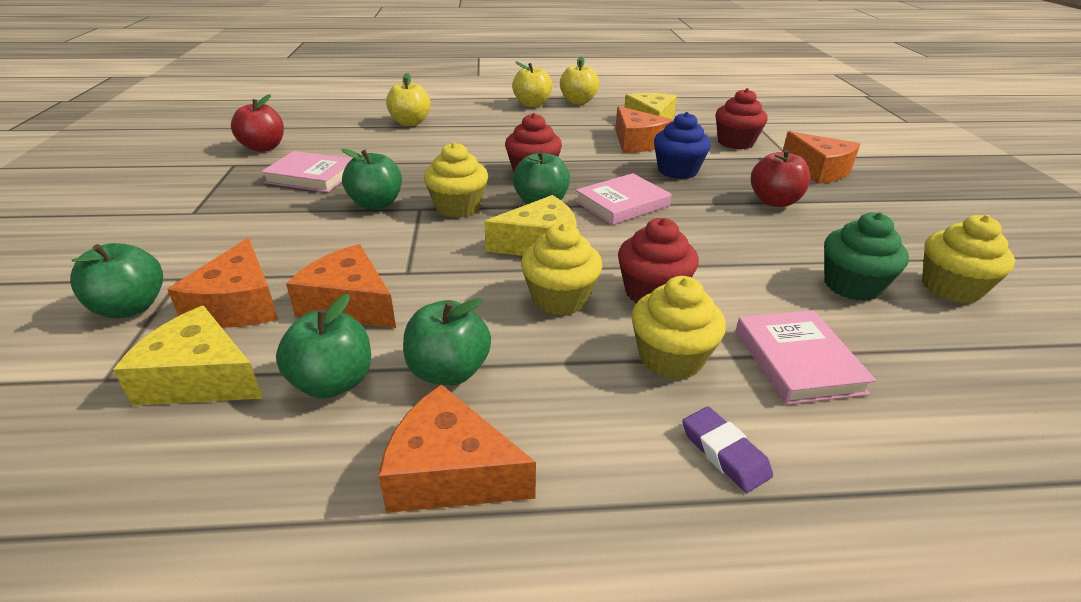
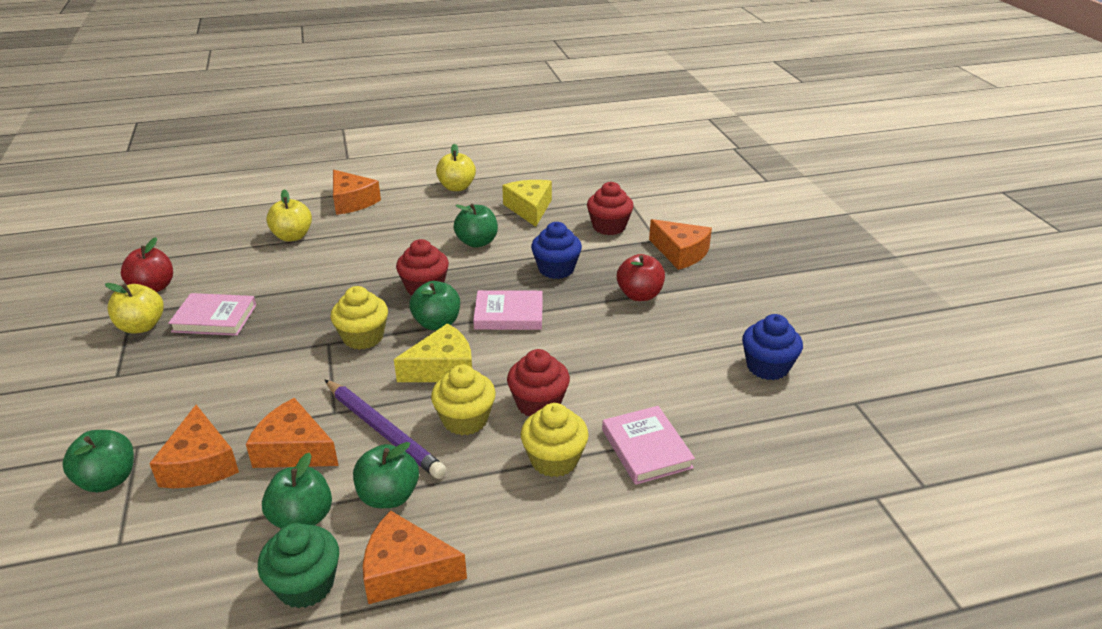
camera: 10 degrees left, 0 degrees up
yellow cheese [113,306,263,406] -> none
green apple [341,149,402,210] -> green apple moved to [454,204,498,248]
yellow apple [512,61,552,107] -> yellow apple moved to [105,283,164,334]
pink book [575,173,672,225] -> pink book turned 45 degrees clockwise [473,290,543,330]
orange cheese [615,106,673,153] -> orange cheese moved to [333,170,381,215]
purple eraser [682,407,773,493] -> none
green cupcake [824,212,909,301] -> green cupcake moved to [258,523,339,608]
yellow cupcake [922,215,1015,304] -> blue cupcake [742,314,803,380]
none -> purple pencil [325,380,447,479]

